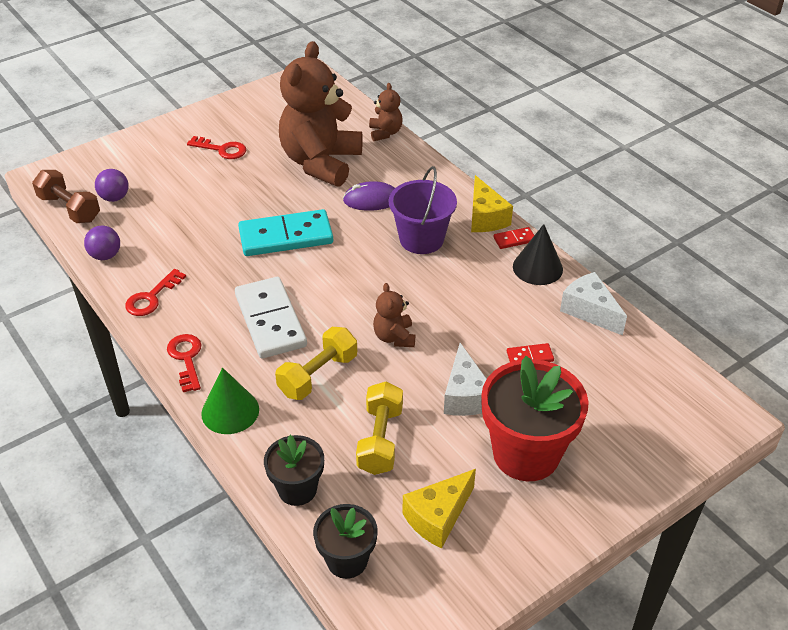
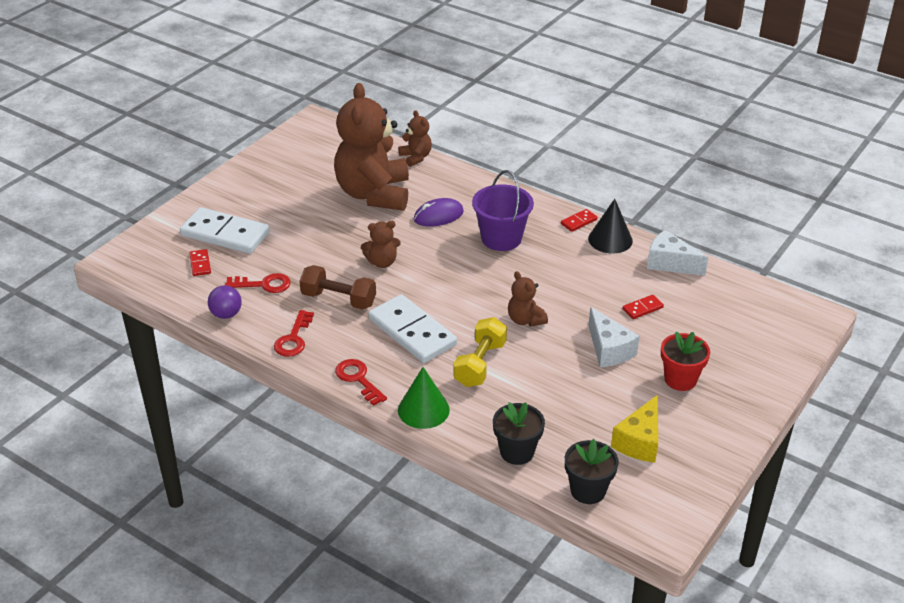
camera: 20 degrees left, 5 degrees down
brown dumbbell [32,170,100,223] -> brown dumbbell moved to [300,265,376,310]
purple ball [95,169,129,202] -> red domino [189,249,211,276]
red key [187,136,246,159] -> red key moved to [225,273,291,293]
turquoise domino [238,209,333,256] -> brown teddy bear [361,221,401,268]
yellow dumbbell [356,382,403,475] -> none
yellow cheese [471,175,513,232] -> none
red flower pot [481,356,589,481] -> red flower pot [661,332,710,391], size x0.57
none -> white domino [180,207,270,254]

